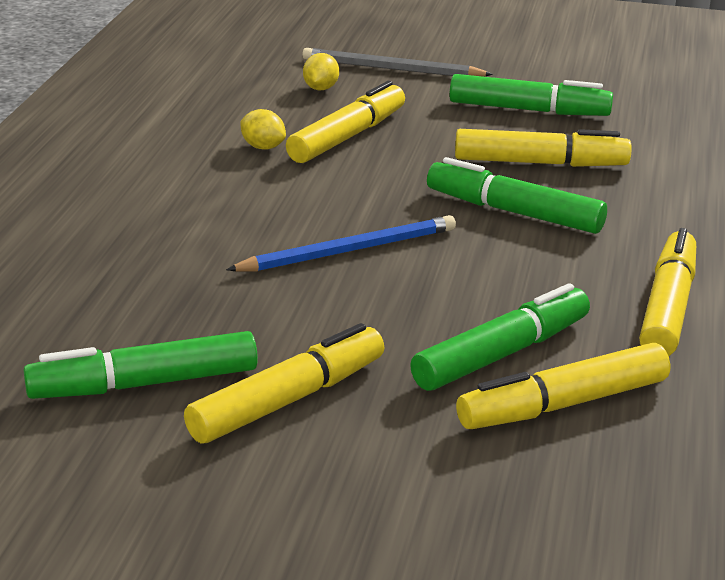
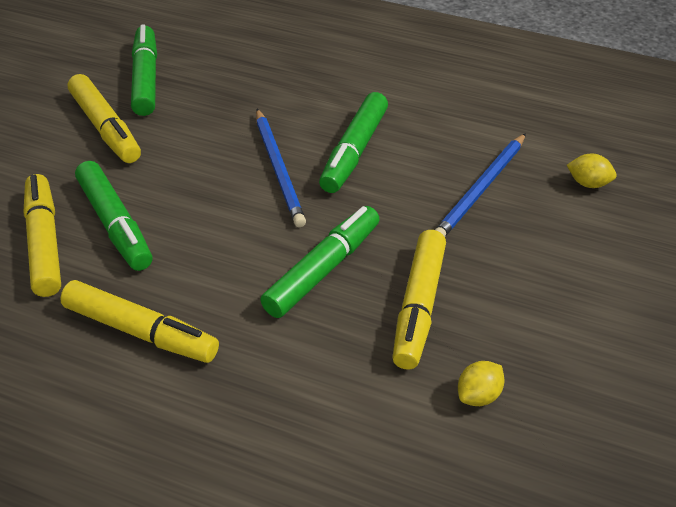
camera: 100 degrees right, 15 degrees up
yellow lemon [240,109,286,150] -> yellow lemon moved to [458,361,505,406]
yellow marker [286,81,405,163] -> blue pencil [435,133,526,237]
grey pencil [302,48,493,76] -> none
green marker [449,74,613,116] -> green marker moved to [319,92,388,193]

